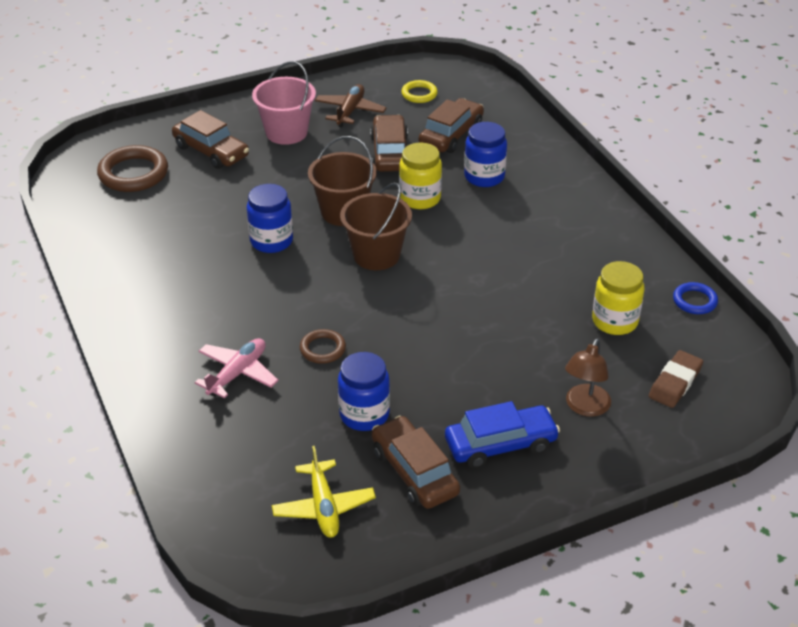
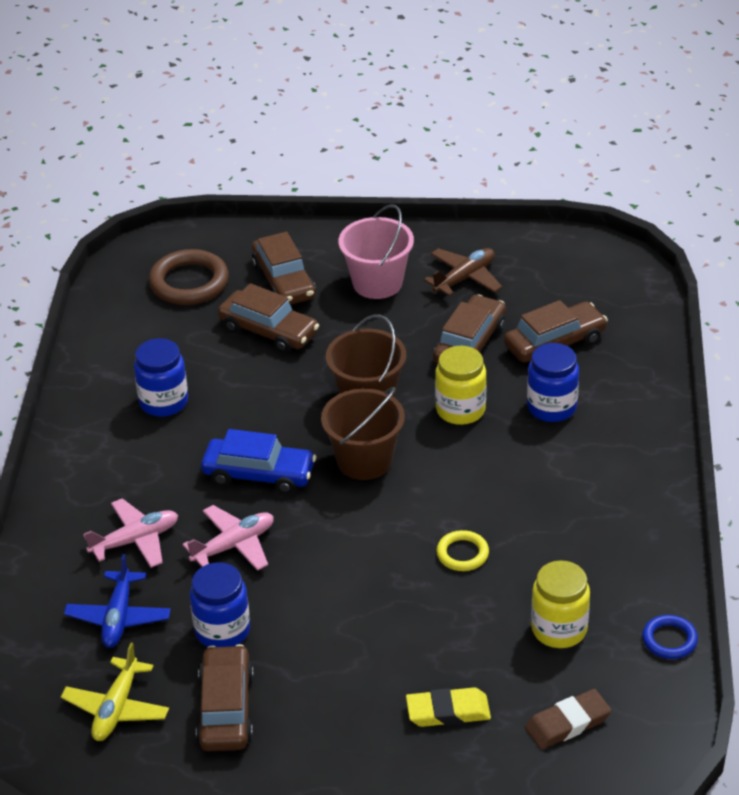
camera: 30 degrees right, 0 degrees up
blue jar [247,184,293,253] -> blue jar moved to [134,338,188,417]
brown ring [300,329,346,364] -> pink plane [182,505,274,571]
yellow ring [401,80,438,103] -> yellow ring moved to [436,530,489,571]
blue car [445,401,560,468] -> blue car moved to [201,429,316,494]
brown lamp [565,338,611,417] -> yellow eraser [406,687,491,727]
none -> blue plane [64,554,171,648]
none -> brown car [218,283,319,353]

